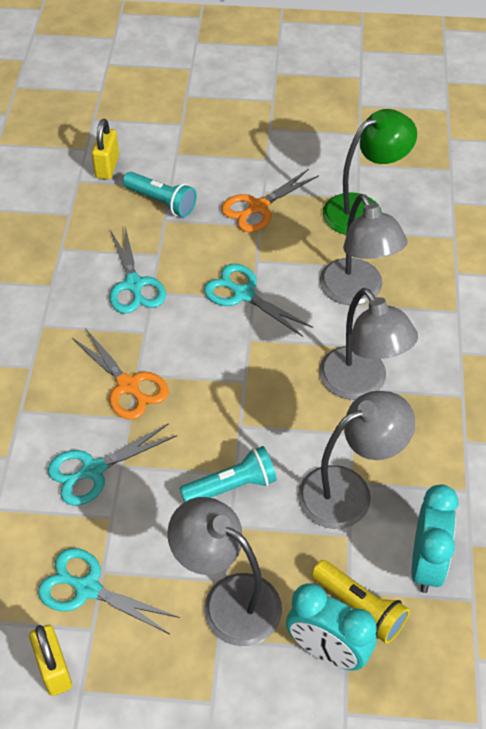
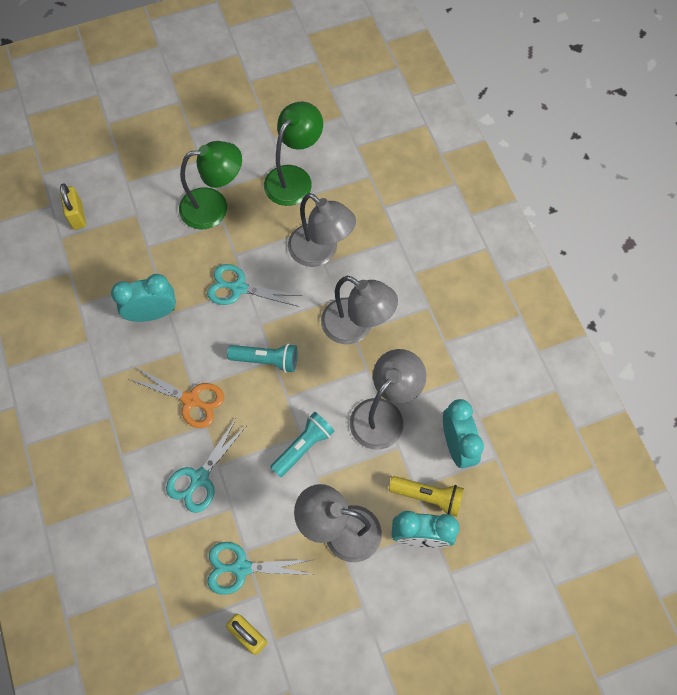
camera: 25 degrees left, 15 degrees up
turquoise scissors [109,226,166,314] -> turquoise clock [111,274,176,322]
turquoise flashlight [123,172,197,217] -> turquoise flashlight moved to [227,343,297,373]
orange scissors [221,169,319,232] -> green lamp [179,141,242,230]

